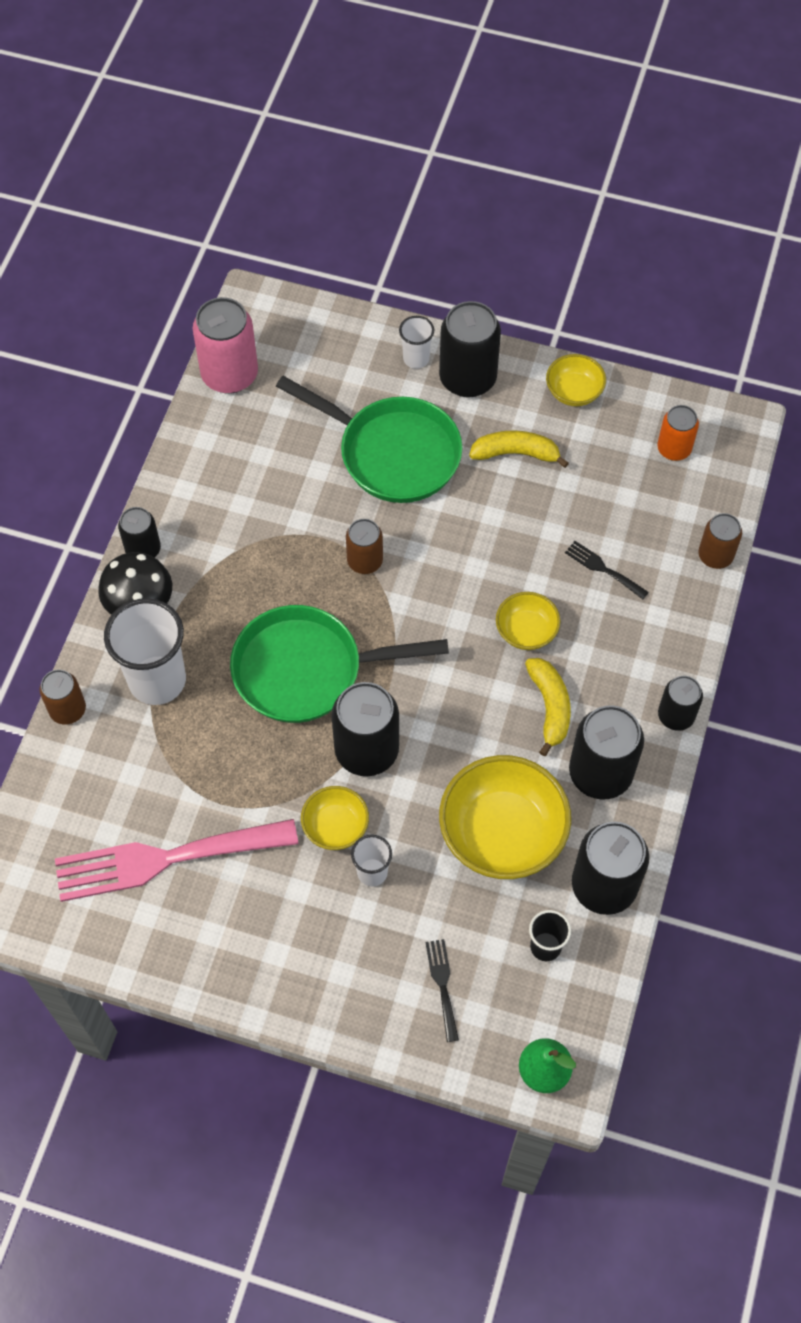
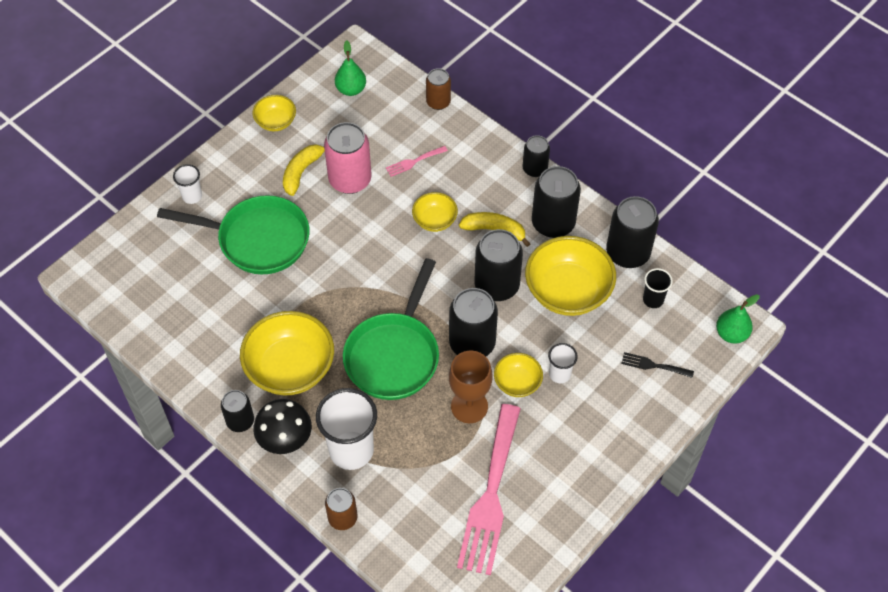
camera: 65 degrees left, 5 degrees down
pink can [193,297,258,394] -> pink can moved to [324,122,372,194]
green pan [276,376,462,503] -> green pan turned 45 degrees clockwise [157,195,310,274]
brown can [346,519,383,574] -> none
black can [439,301,501,398] -> black can moved to [474,229,523,301]
black fork [565,541,649,599] -> pink fork [386,146,448,177]
orange can [657,405,699,461] -> green pear [335,40,366,96]
none -> yellow bowl [240,311,334,396]
none -> brown goblet [449,350,493,423]

